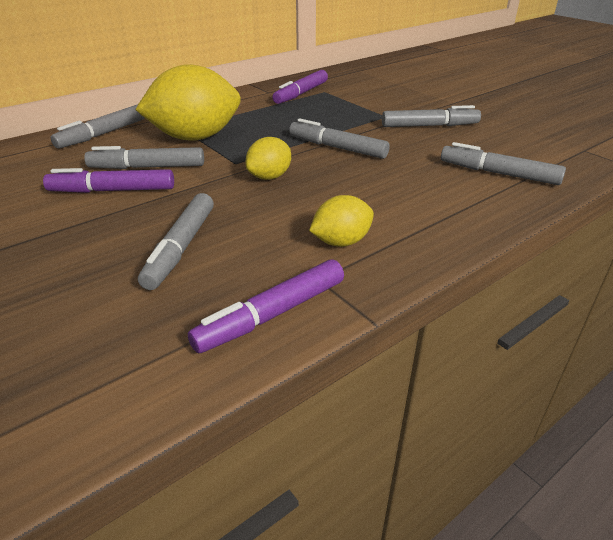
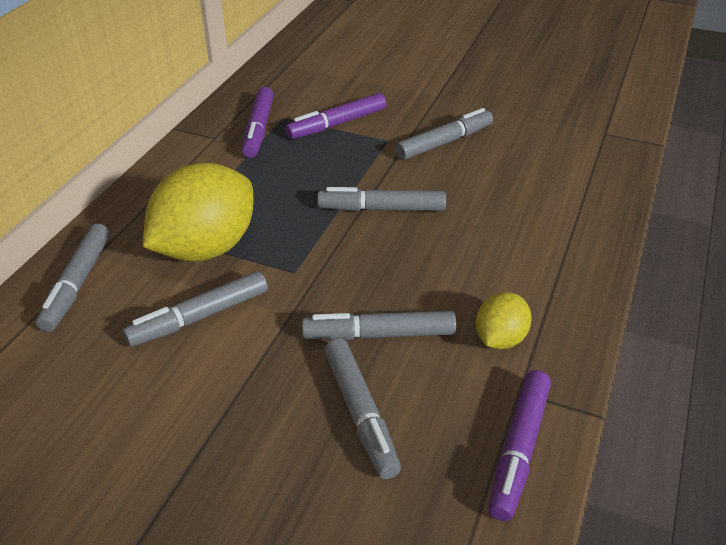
camera: 30 degrees left, 5 degrees up
purple marker [43,168,174,193] -> purple marker moved to [285,93,386,139]
yellow lemon [246,137,291,180] -> none
grey marker [441,142,566,185] -> grey marker moved to [302,311,456,340]

